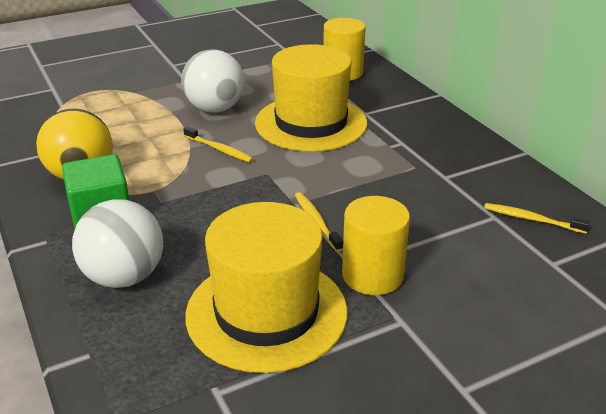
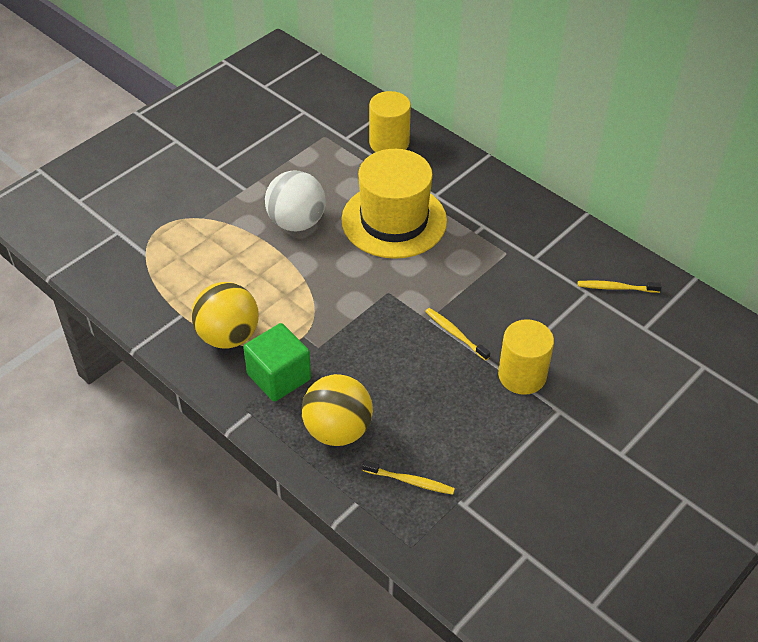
camera: 20 degrees left, 15 degrees up
white ball [72,199,163,288] -> yellow ball [302,374,373,446]
yellow toothbrush [183,126,254,162] -> yellow toothbrush moved to [362,461,455,495]
yellow hat [185,202,347,373] -> none

